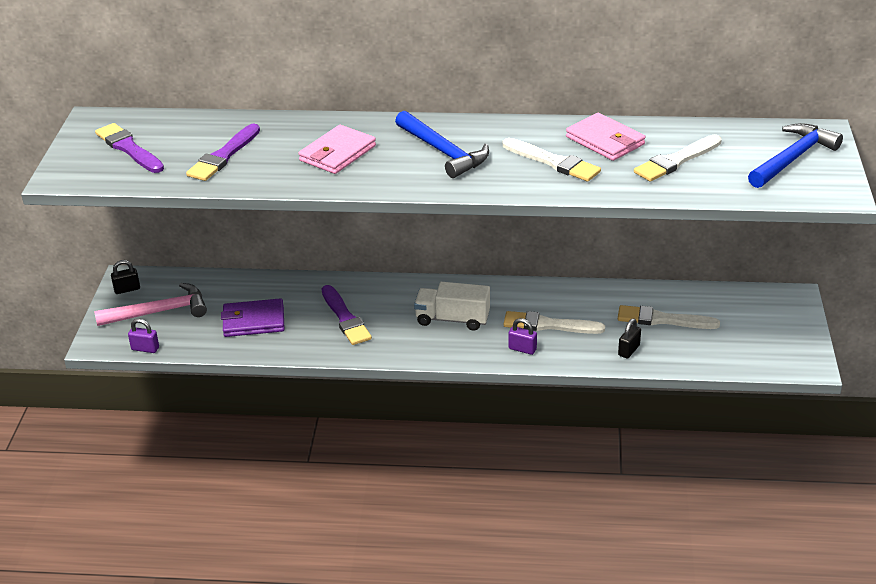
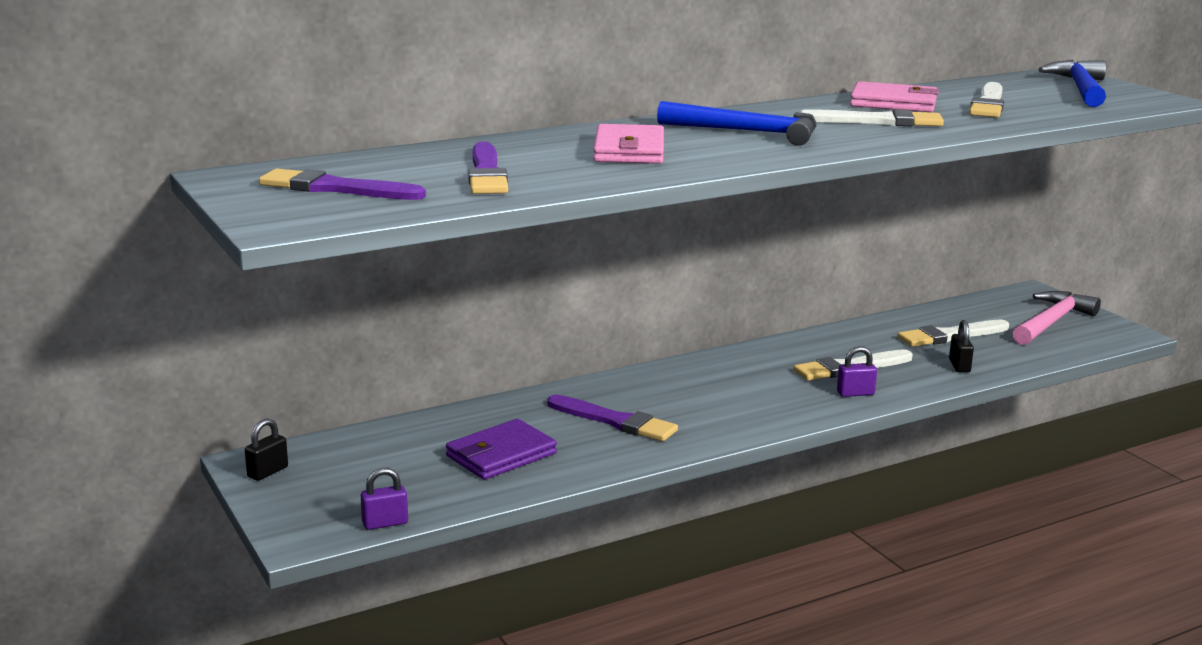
camera: 35 degrees left, 15 degrees down
pink hammer [94,283,207,326] -> pink hammer moved to [1012,291,1101,345]
white truck [414,282,490,331] -> none

